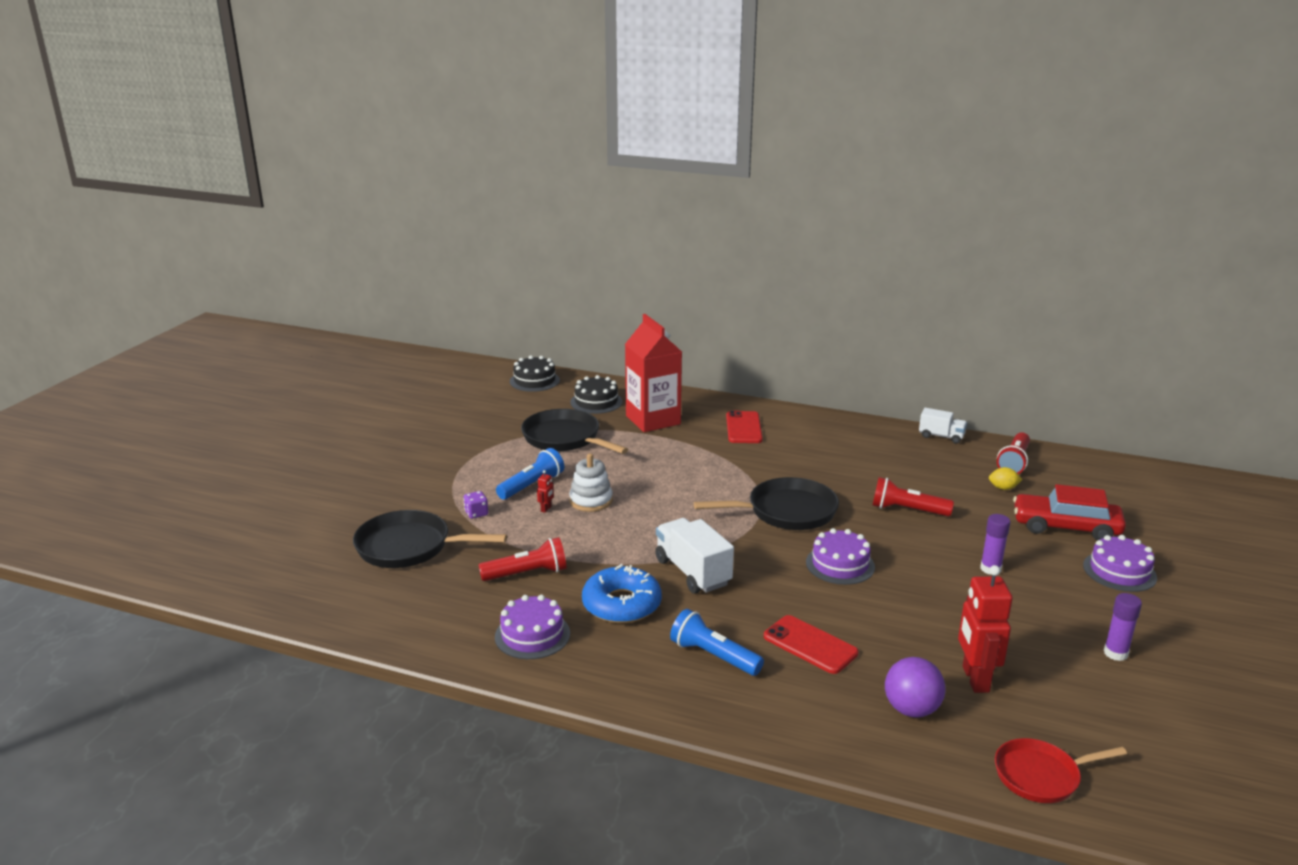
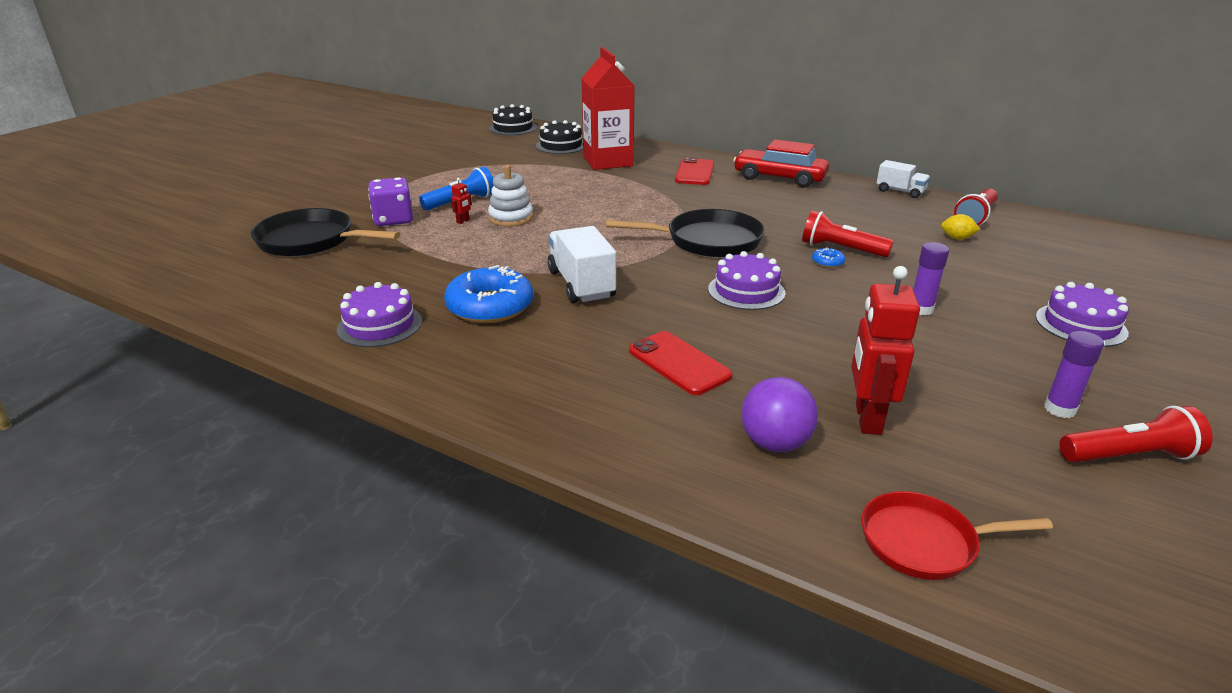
camera: 10 degrees right, 5 degrees up
purple dice [464,491,488,519] -> purple dice [368,177,413,226], size x1.86
red flashlight [479,537,566,581] -> red flashlight moved to [1059,406,1213,463]
black pan [521,409,628,454] -> none
blue flashlight [670,609,764,676] -> none
red car [1013,484,1126,541] -> red car moved to [733,139,829,188]
none -> blue donut [812,247,845,268]

